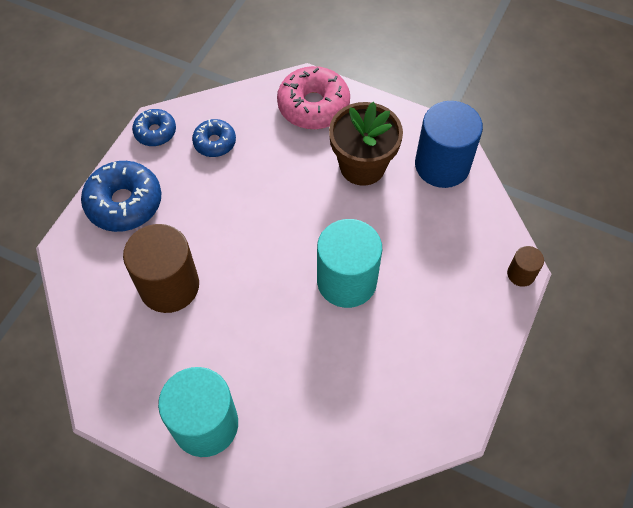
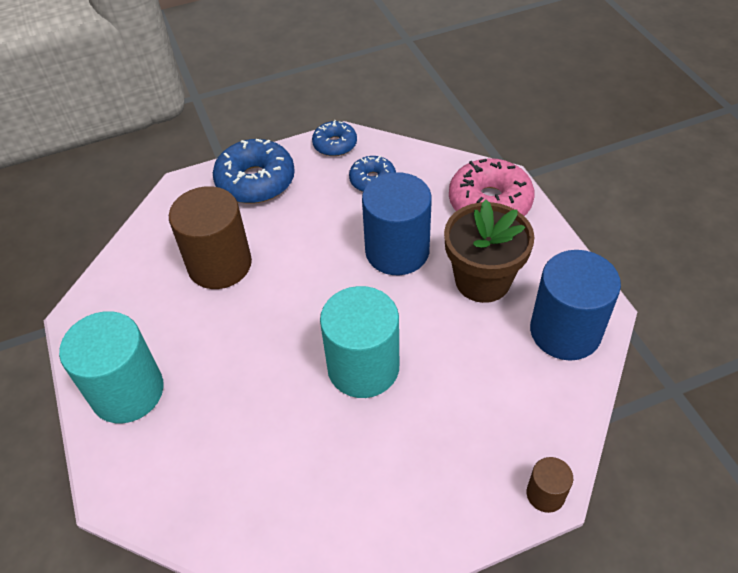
camera: 45 degrees right, 10 degrees down
none -> blue cylinder [362,172,432,275]

